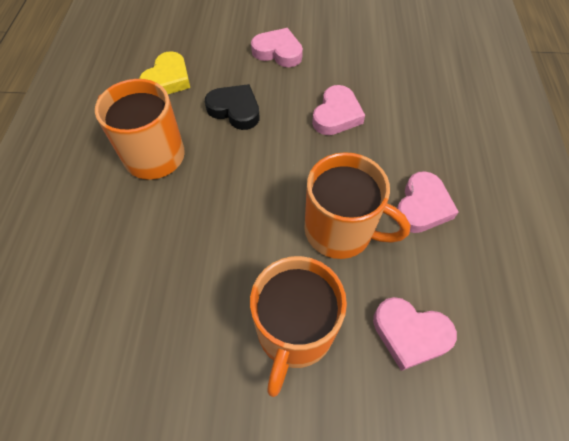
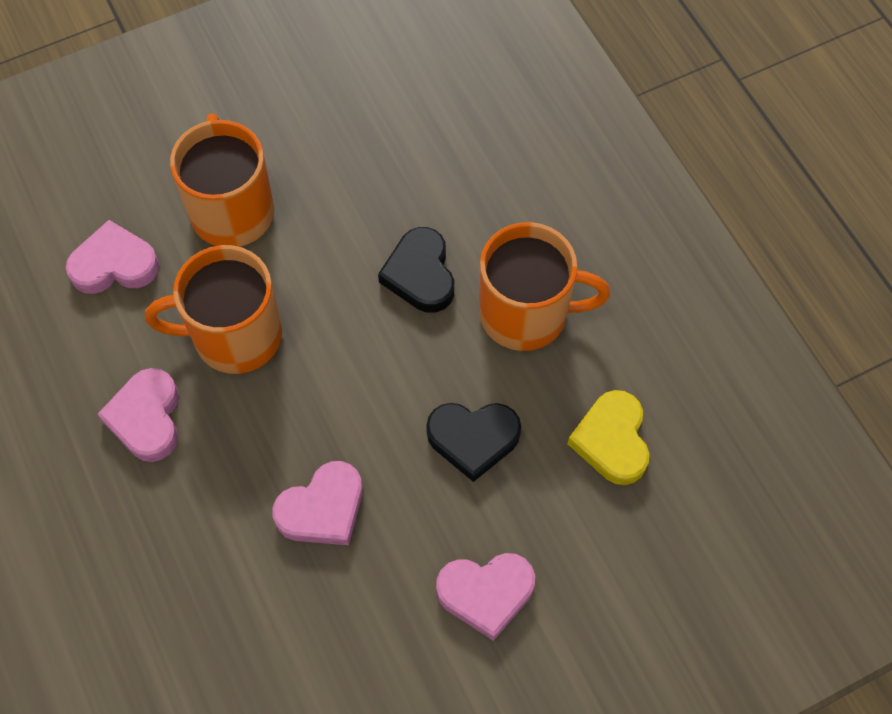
camera: 150 degrees right, 5 degrees up
pink heart [312,85,365,135] -> pink heart turned 120 degrees counterclockwise [273,461,363,545]
none -> black heart [378,227,454,313]

